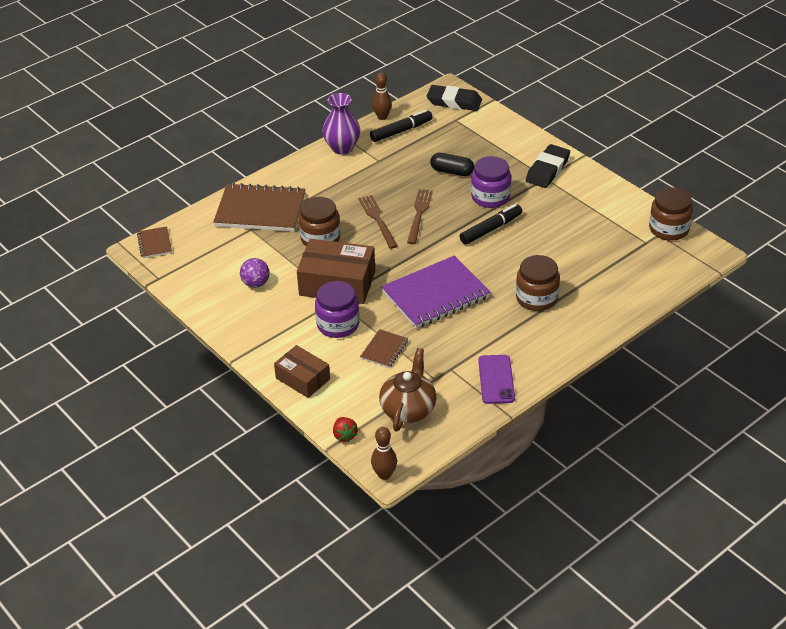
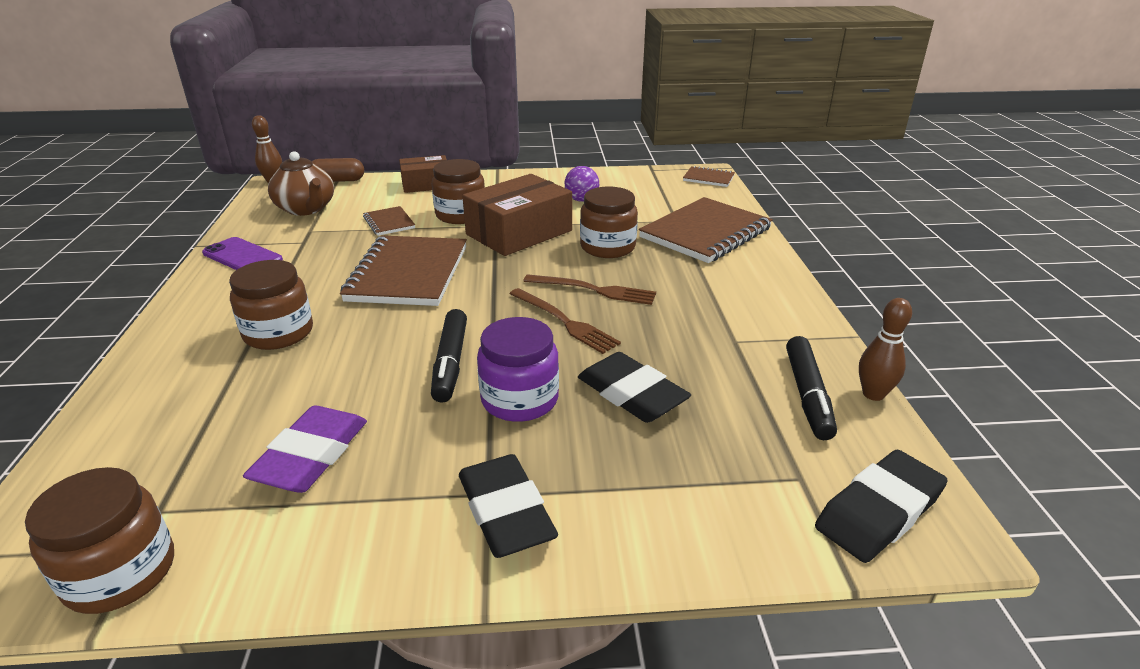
camera: 125 degrees right, 10 degrees down
purple jar [315,281,359,338] -> brown jar [432,159,485,224]
purple vase [322,93,360,155] -> none
red strawberry [333,417,358,442] -> brown capsule [312,158,364,182]
purple notebook [381,255,490,329] -> brown notebook [340,236,467,306]
black capsule [430,153,474,176] -> black eraser [578,352,691,423]
none -> purple eraser [243,405,367,493]

